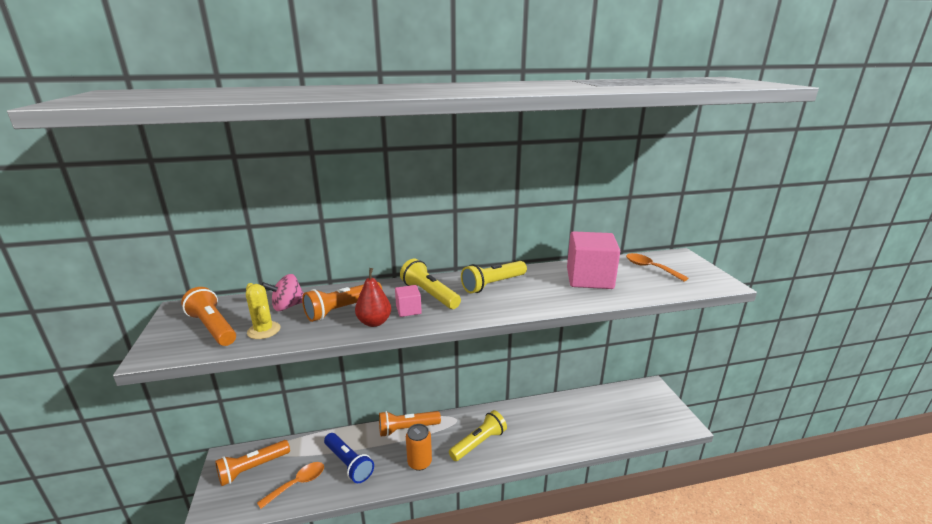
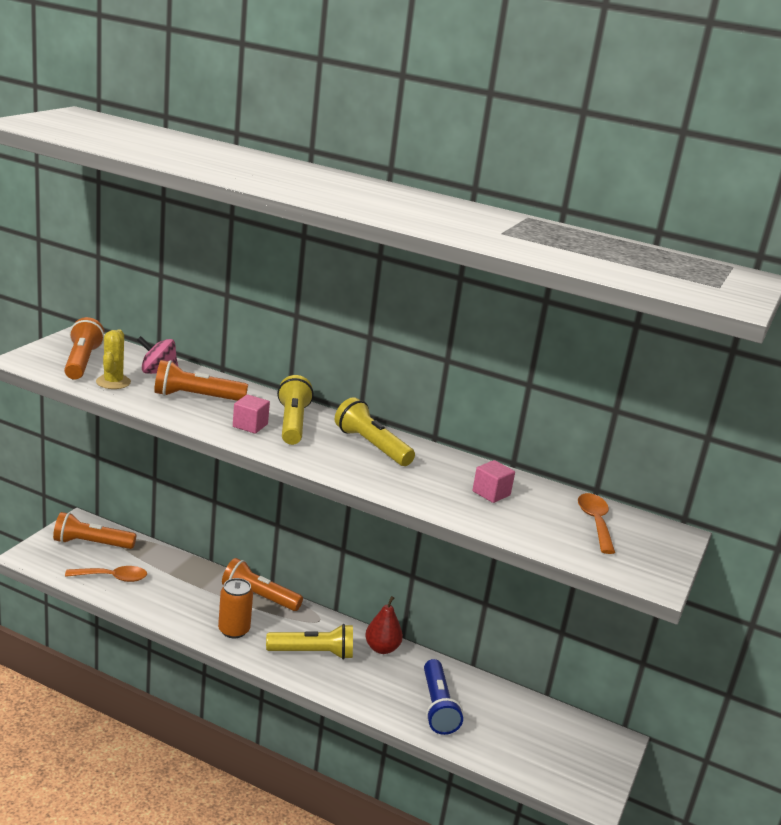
camera: 35 degrees right, 0 degrees up
blue flashlight [324,433,374,483] -> blue flashlight moved to [424,659,463,735]
red pear [355,268,391,327] -> red pear moved to [365,596,403,654]
yellow flashlight [461,261,527,293] -> yellow flashlight turned 45 degrees clockwise [335,397,415,466]
pink cube [567,231,620,289] -> pink cube [473,460,515,503], size x0.46

